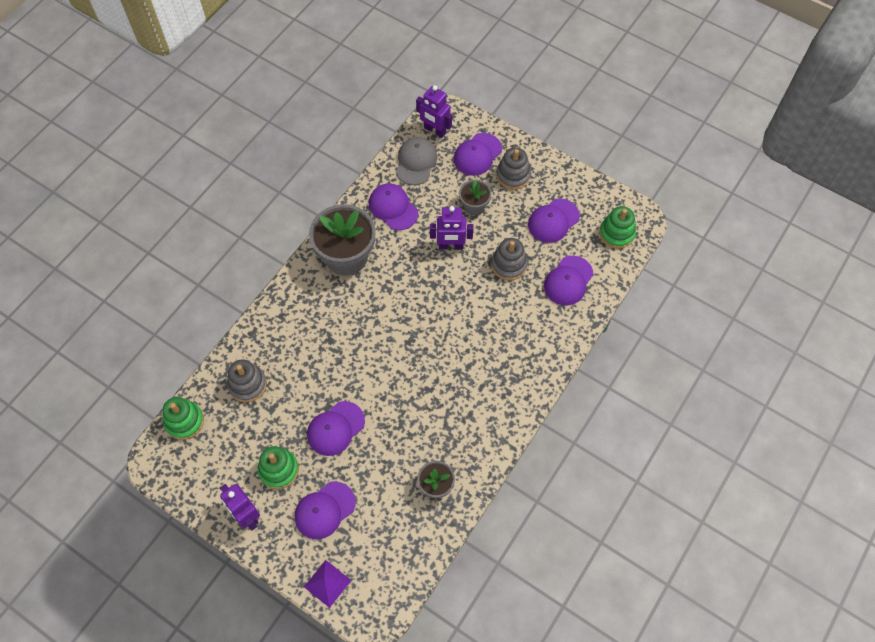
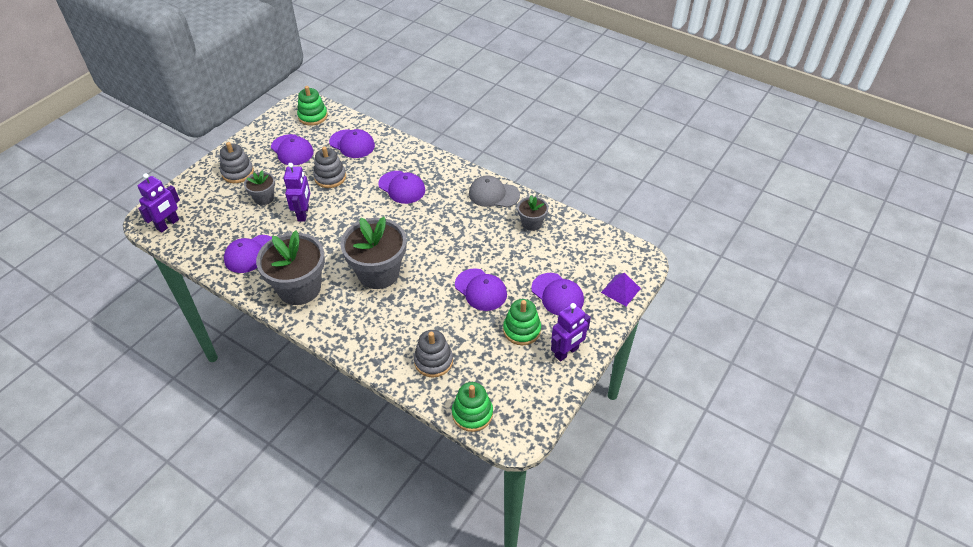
camera: 90 degrees left, 15 degrees down
grey cap [396,137,437,185] -> grey cap moved to [469,175,520,208]
purple cap [454,133,502,176] -> purple cap moved to [378,171,425,204]
none -> grey flower pot [340,217,407,289]

